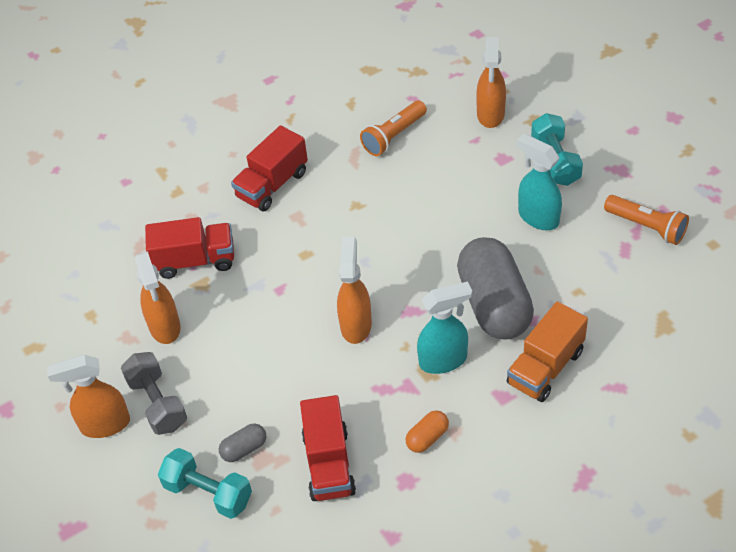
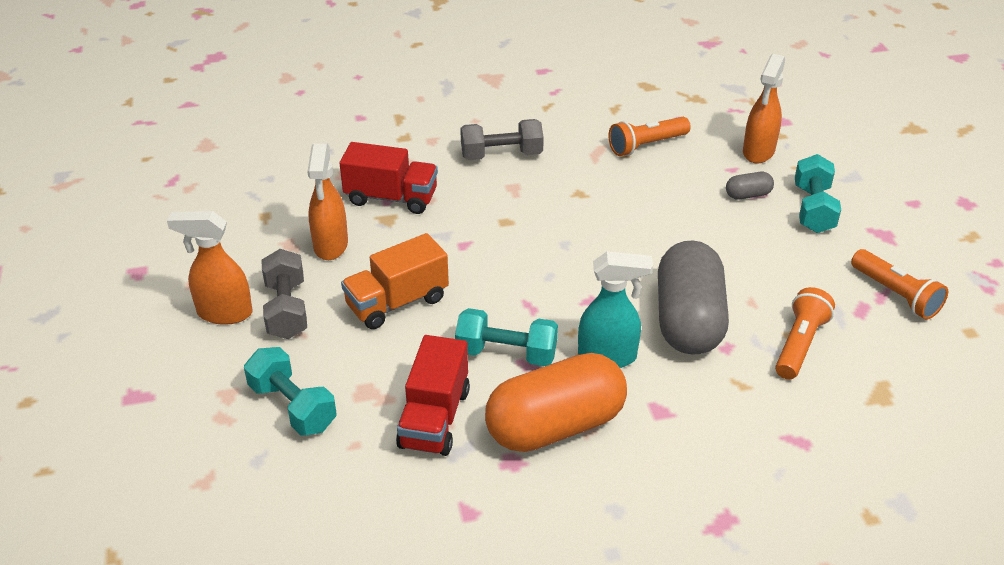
camera: 15 degrees right, 10 degrees down
grey capsule [219,424,266,462] -> grey capsule moved to [726,172,774,200]
red truck [231,125,308,212] -> grey dumbbell [460,119,544,160]
orange spray bottle [337,237,372,344] -> none
orange capsule [406,410,449,453] -> orange capsule [485,353,627,452], size x2.41
orange truck [507,301,588,402] -> orange truck moved to [341,233,449,329]
turquoise spray bottle [517,134,562,230] -> none
none -> turquoise dumbbell [455,308,558,366]
none -> orange flashlight [775,287,835,379]

